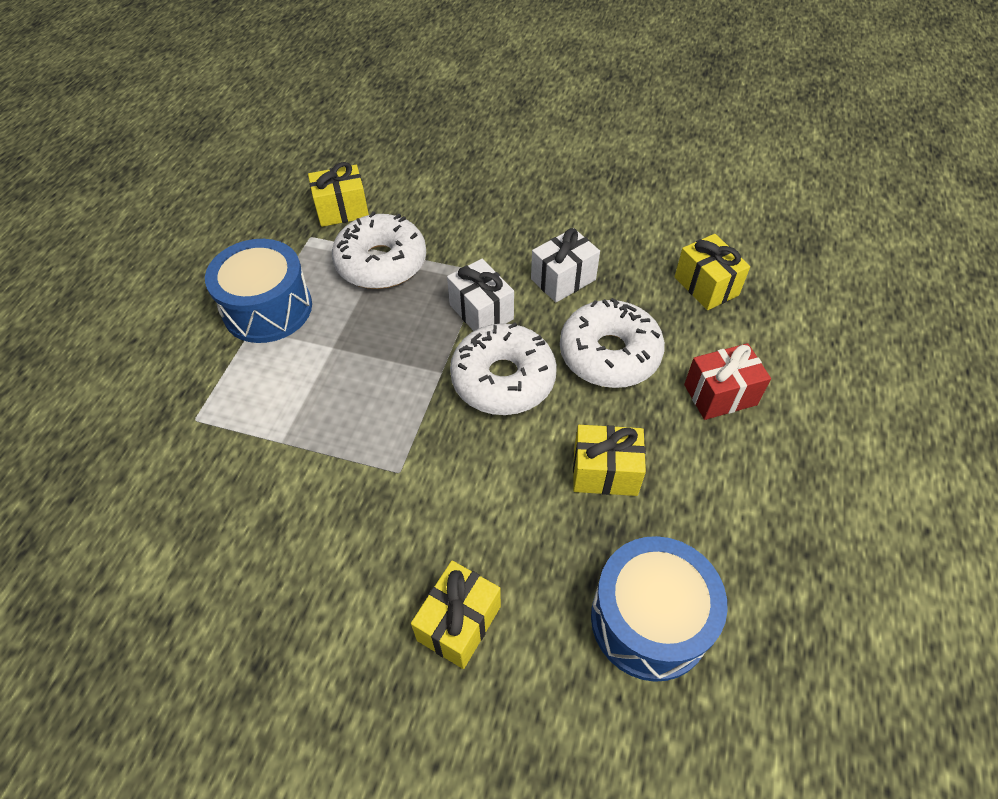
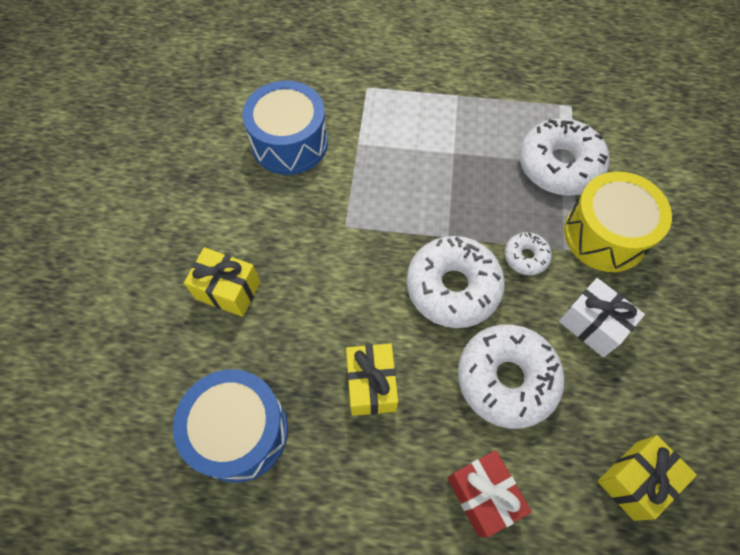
camera: 80 degrees right, 10 degrees up
blue drum [205,239,312,343] -> blue drum moved to [242,81,328,175]
yellow gift [308,162,369,227] -> none
white gift [447,259,514,331] -> white donut [505,232,552,275]
none -> yellow drum [564,171,672,272]

